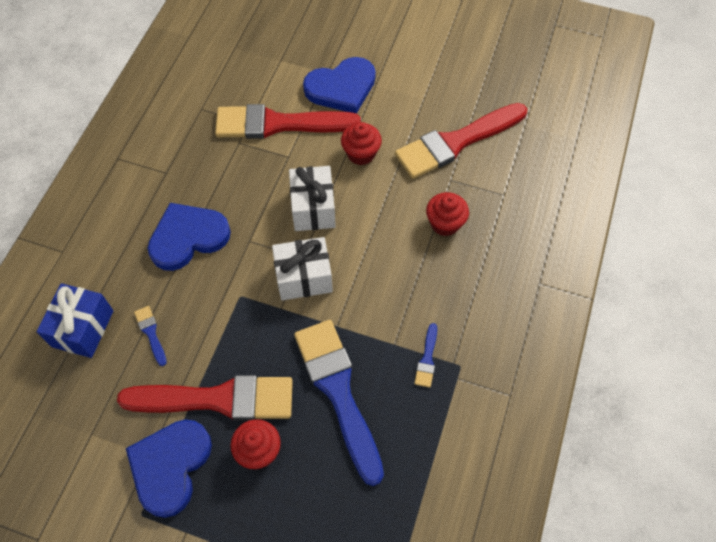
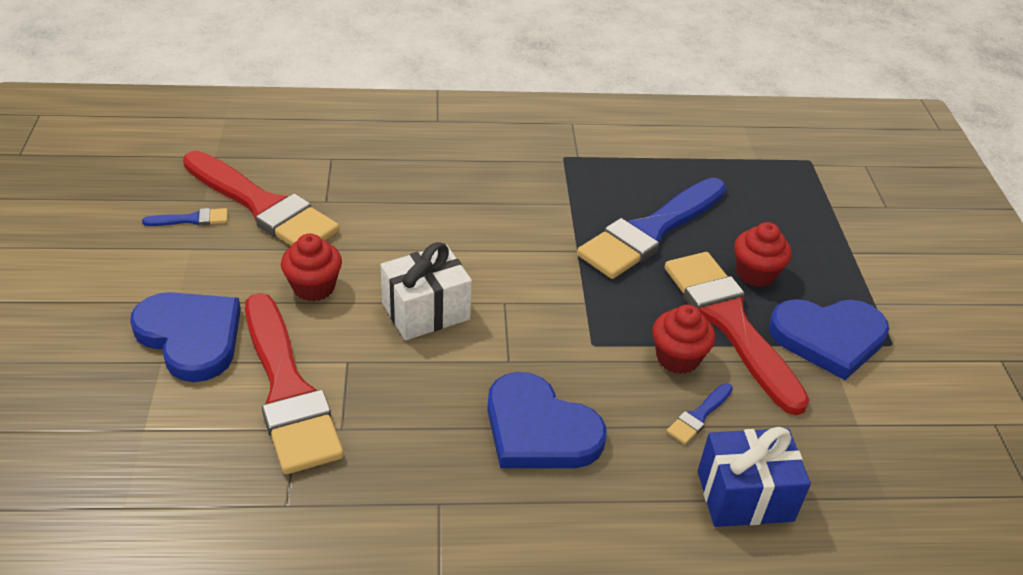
camera: 115 degrees left, 20 degrees down
white gift [272,237,333,300] -> none
blue brush [414,323,437,388] -> blue brush moved to [142,208,228,226]
red cupcake [426,192,469,236] -> red cupcake moved to [652,305,715,374]

